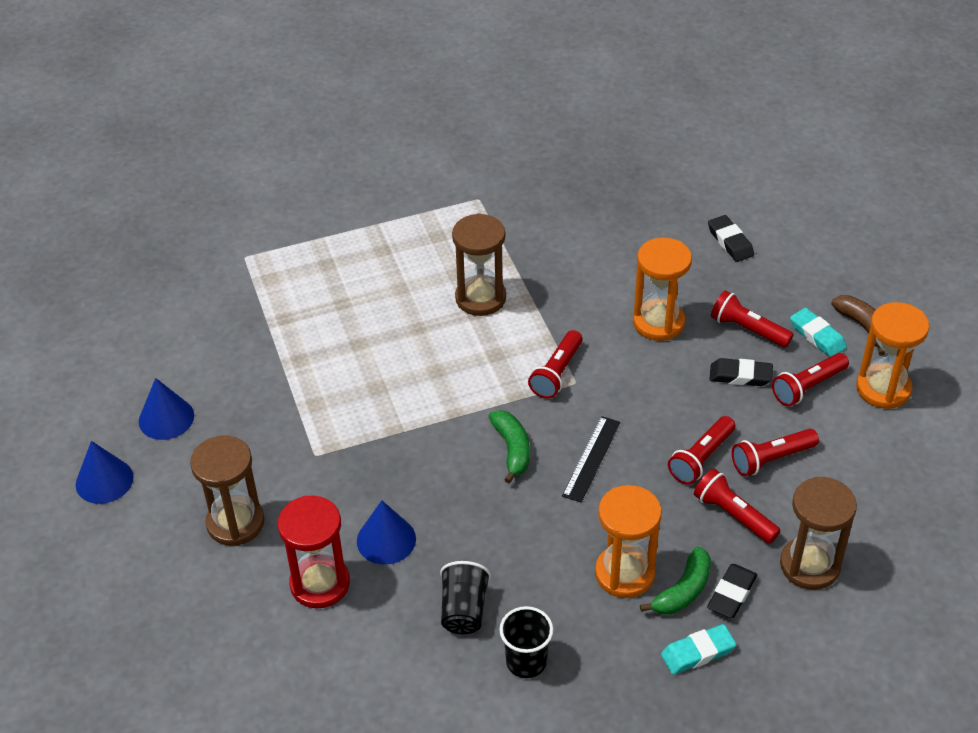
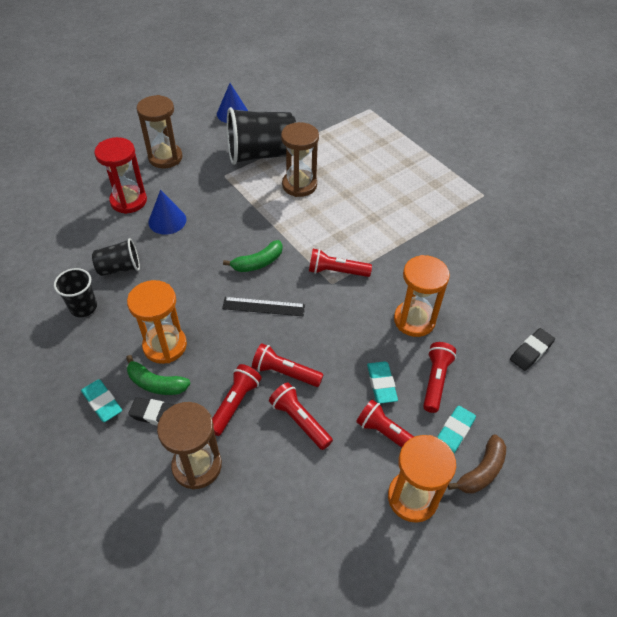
camera: 70 degrees right, 5 degrees up
blue cone [76,441,133,504] -> none
brown hourglass [452,213,506,316] -> brown hourglass moved to [281,122,319,197]
black eraser [709,358,773,386] -> turquoise eraser [367,361,398,404]
none -> black cup [227,107,296,165]

